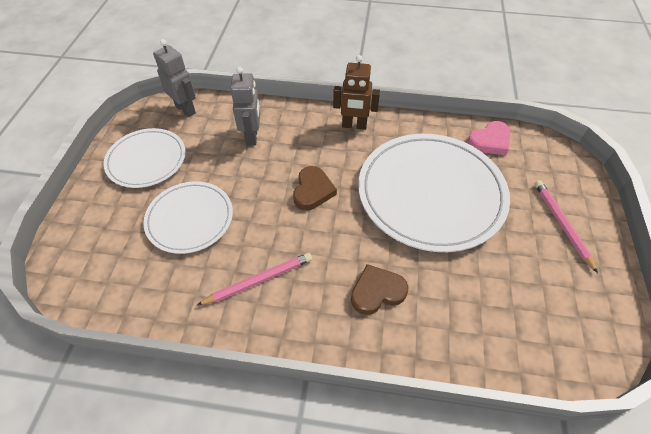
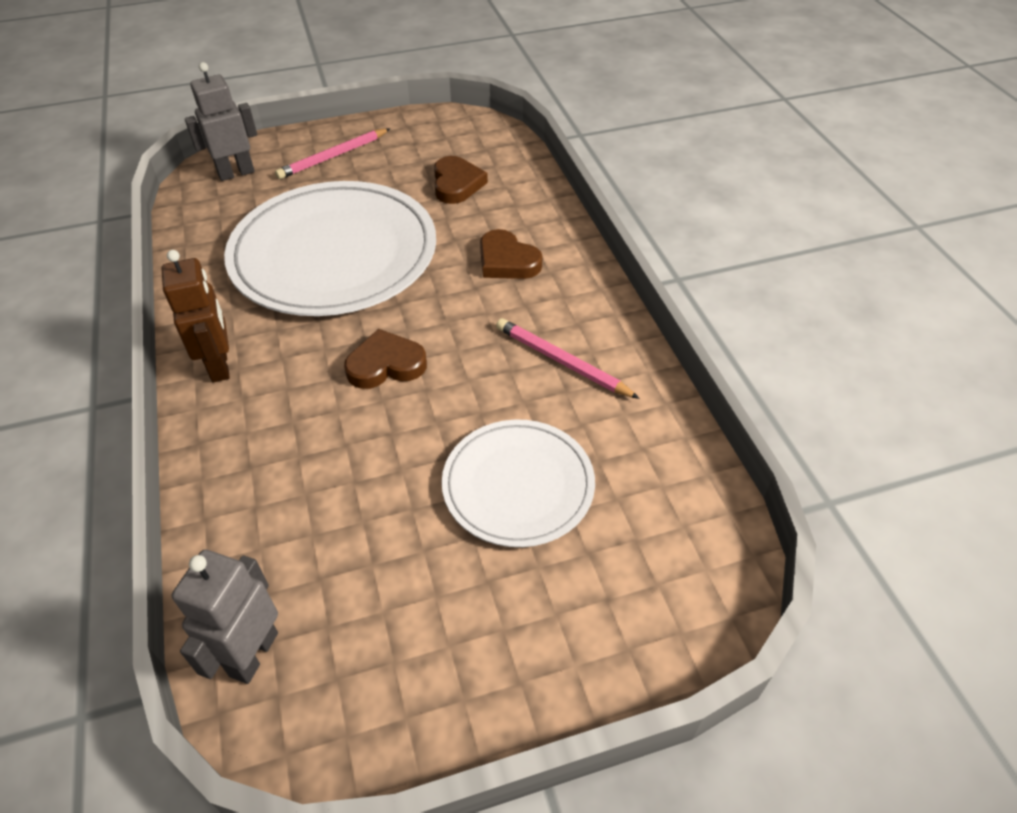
camera: 115 degrees left, 5 degrees down
white plate [103,128,185,188] -> none
grey robot [230,67,260,146] -> grey robot moved to [185,62,257,181]
pink heart [467,121,511,155] -> none
none -> brown heart [434,156,488,204]

